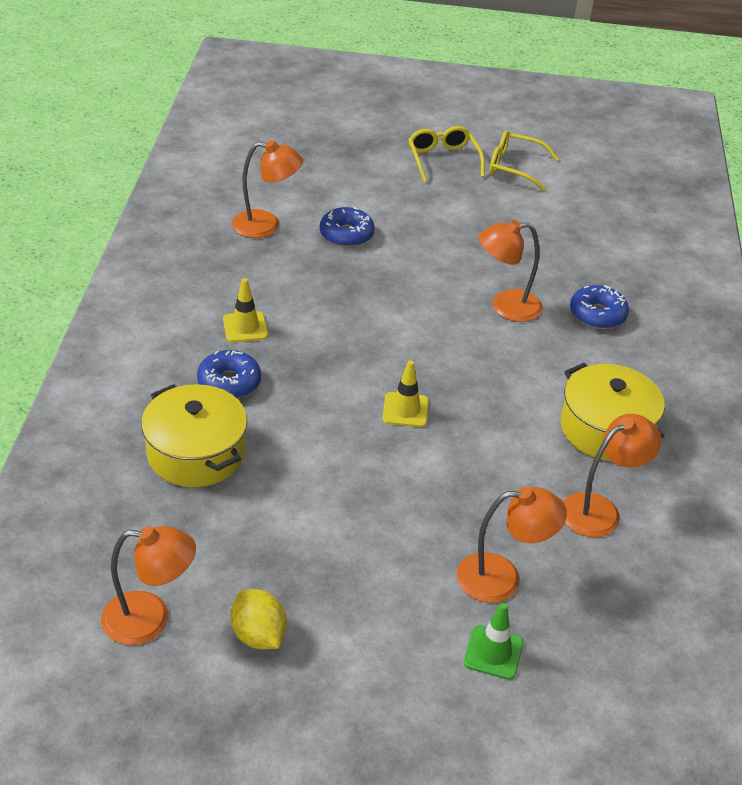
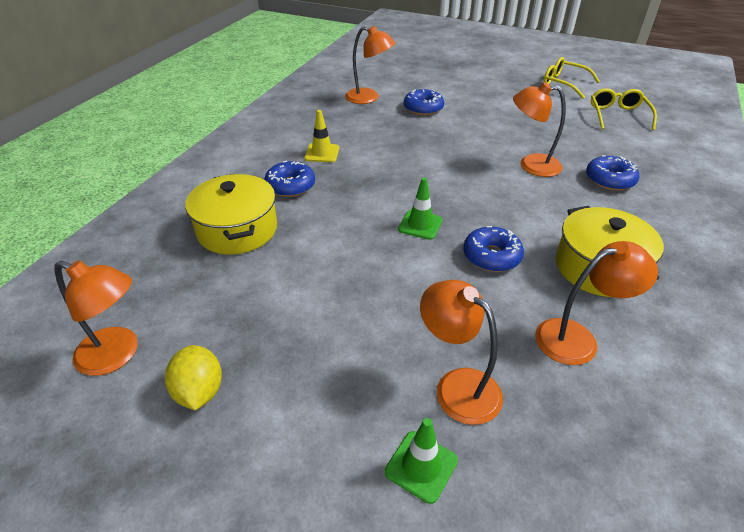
camera: 20 degrees right, 0 degrees up
yellow traffic cone [383,360,429,427] -> green traffic cone [398,177,443,240]
yellow glasses [408,126,485,183] -> yellow glasses moved to [591,88,657,131]
orange lamp [457,487,567,603] -> orange lamp turned 150 degrees counterclockwise [420,280,503,425]
none -> blue donut [463,226,524,272]

